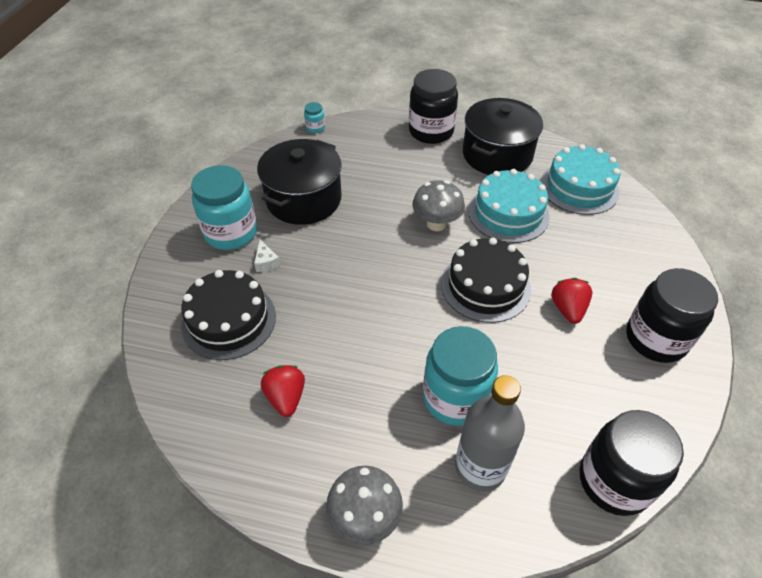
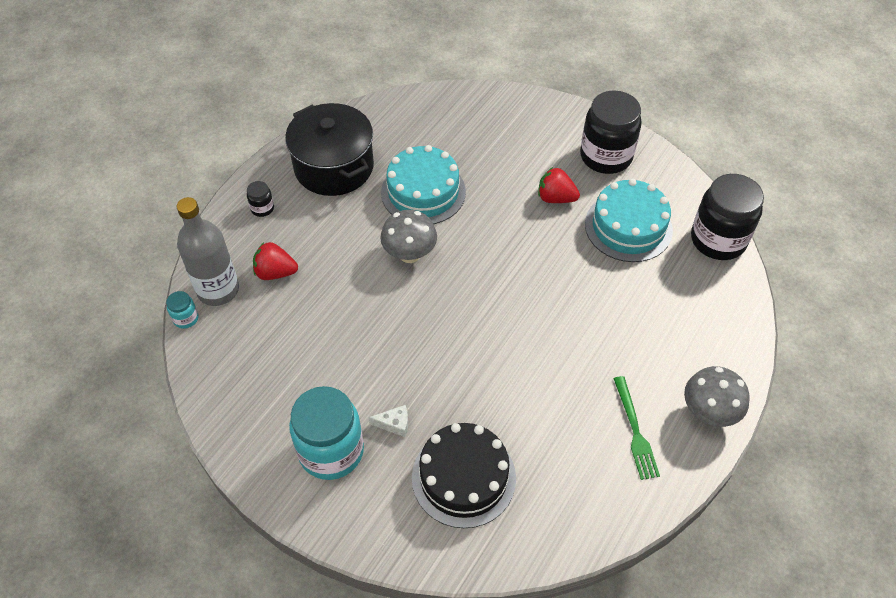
camera: 70 degrees left, 5 degrees up
black pot [257,139,342,225] -> none
red strawberry [261,365,305,417] -> red strawberry moved to [253,242,298,280]
black jar [409,69,458,144] -> black jar [247,181,274,217], size x0.43
turquoise jar [423,326,498,426] -> none
black cake [441,237,531,323] -> none
grey bottle [455,375,525,491] -> grey bottle moved to [177,197,239,306]
turquoise cake [540,144,620,215] -> turquoise cake moved to [585,179,673,262]
none -> green fork [613,376,660,480]

